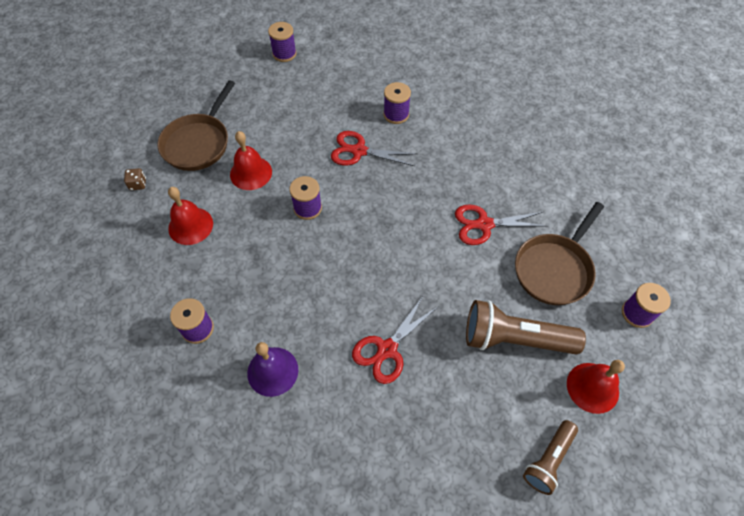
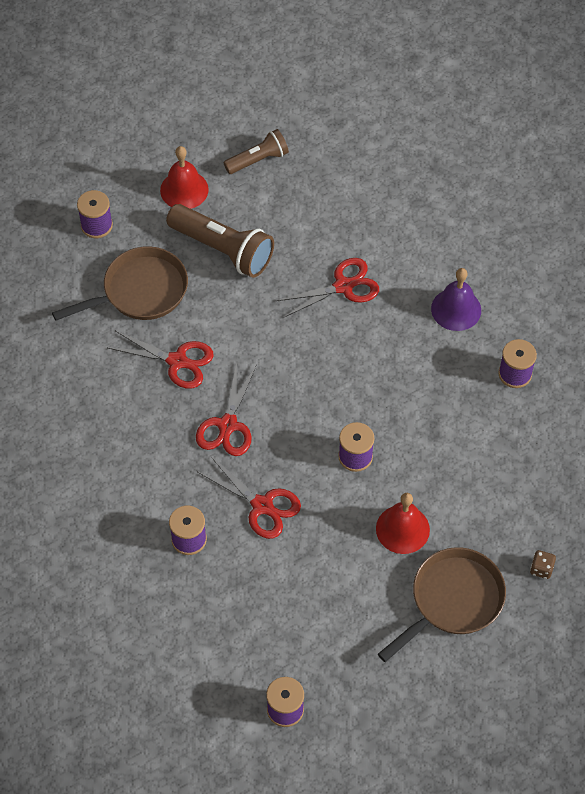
camera: 155 degrees left, 0 degrees up
red bell [168,187,213,245] -> none
none -> red scissors [196,362,256,456]

